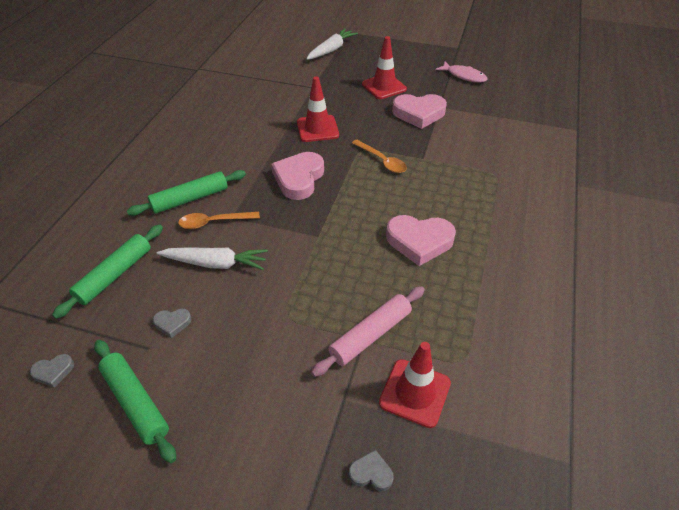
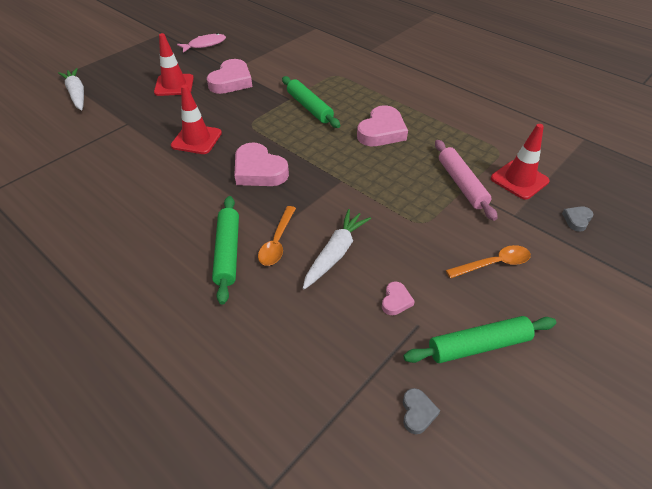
camera: 65 degrees left, 0 degrees up
green rolling pin [52,225,163,319] -> green rolling pin moved to [282,76,340,128]
grey heart [153,309,192,338] -> pink heart [382,281,415,315]
orange spoon [352,140,407,173] -> orange spoon moved to [446,245,531,279]

